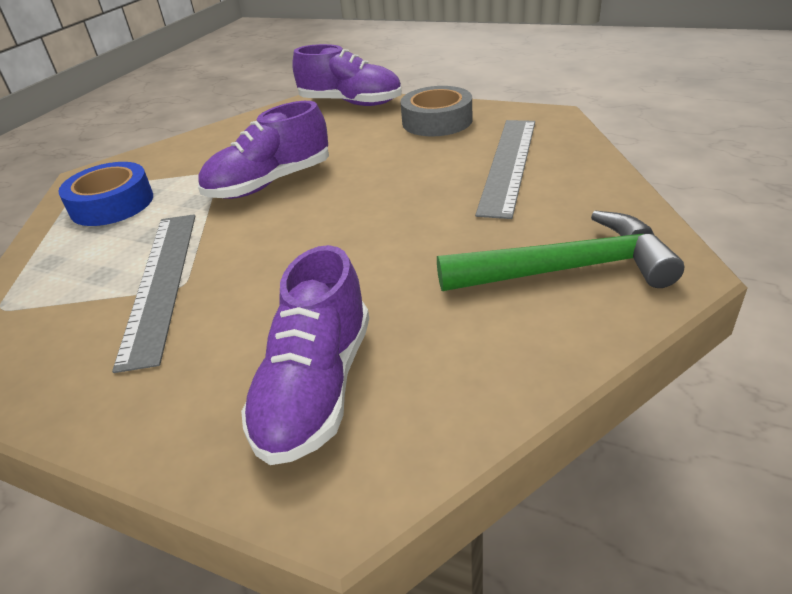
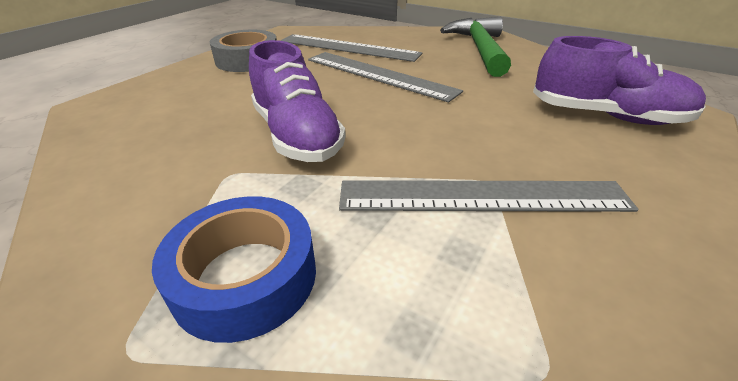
camera: 85 degrees left, 0 degrees up
purple shoe [292,44,402,106] -> none
none -> grey ruler [308,52,463,102]

